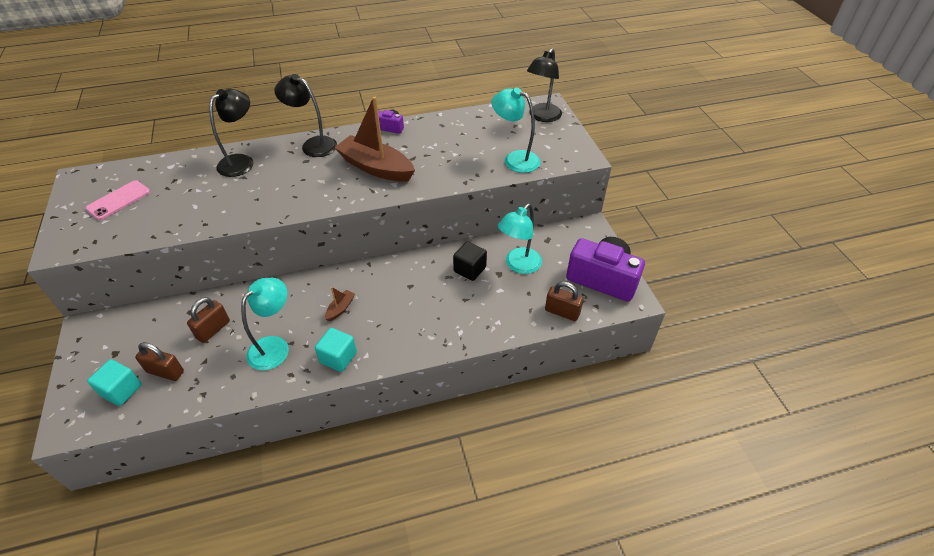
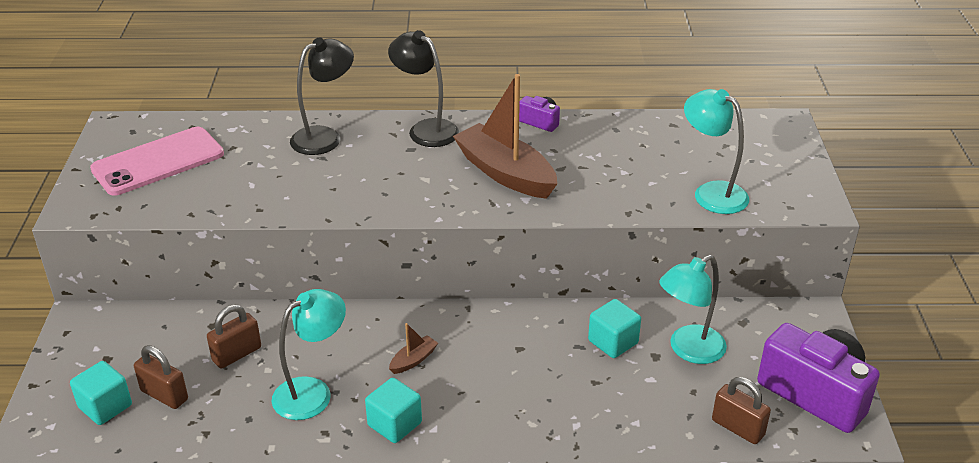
camera: 15 degrees right, 10 degrees down
pink phone [85,180,150,220] -> pink phone [90,127,224,196], size x1.61
black cube [453,241,487,281] -> turquoise cube [588,299,641,358]
black lamp [527,48,562,122] -> none

